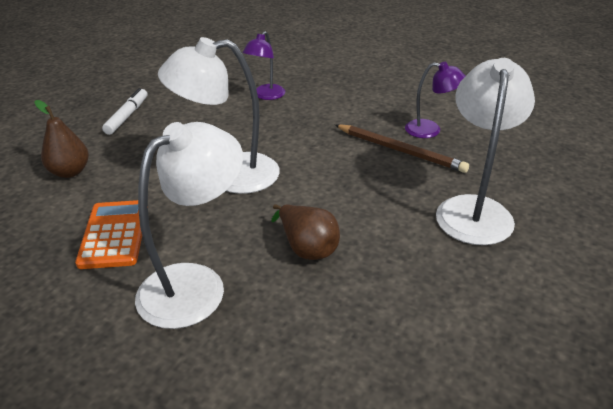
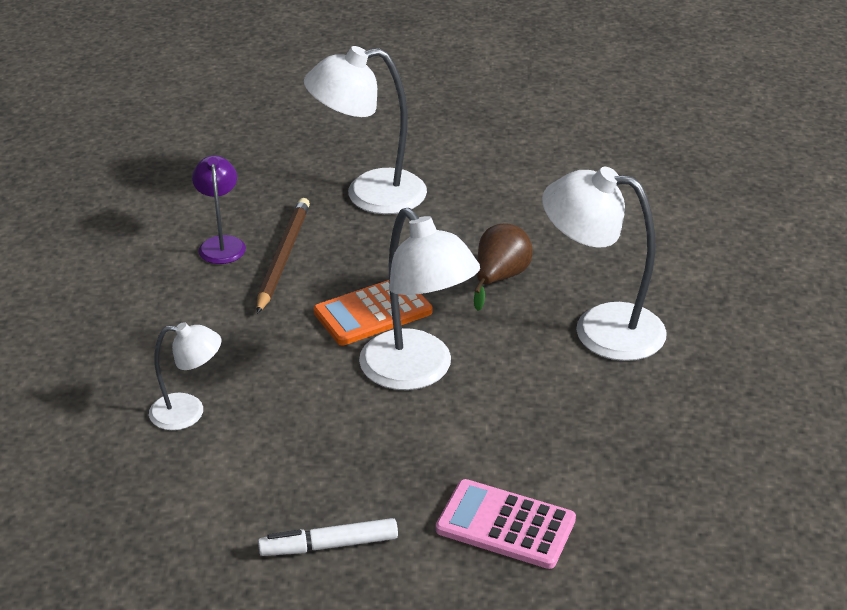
camera: 115 degrees left, 0 degrees up
brown pear [34,100,89,178] -> pink calculator [436,479,576,569]
orange calculator [75,200,142,269] -> orange calculator moved to [313,280,433,345]
purple lamp [242,31,285,100] -> white lamp [149,322,221,430]

